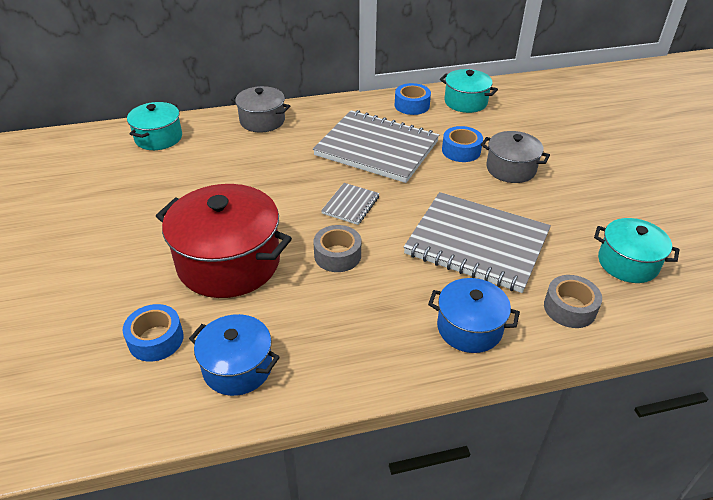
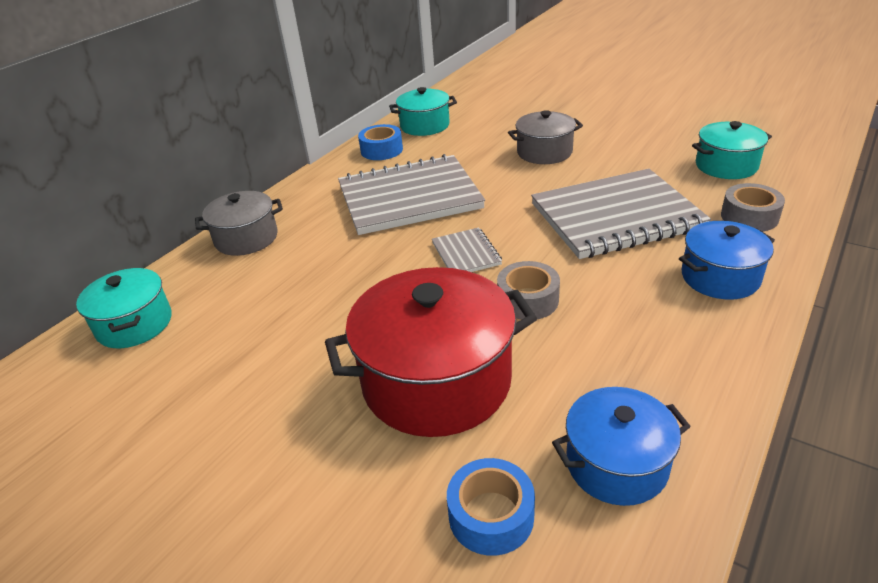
camera: 40 degrees left, 5 degrees down
blue tape [442,126,483,162] -> none

